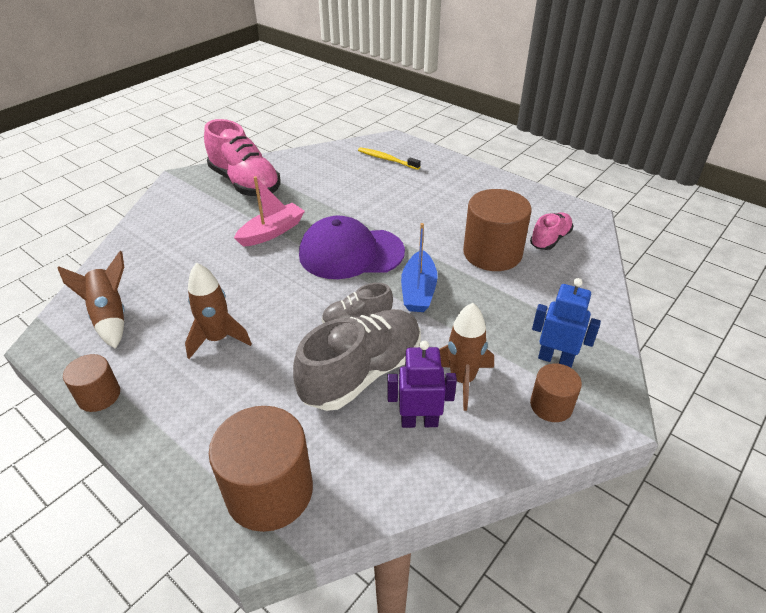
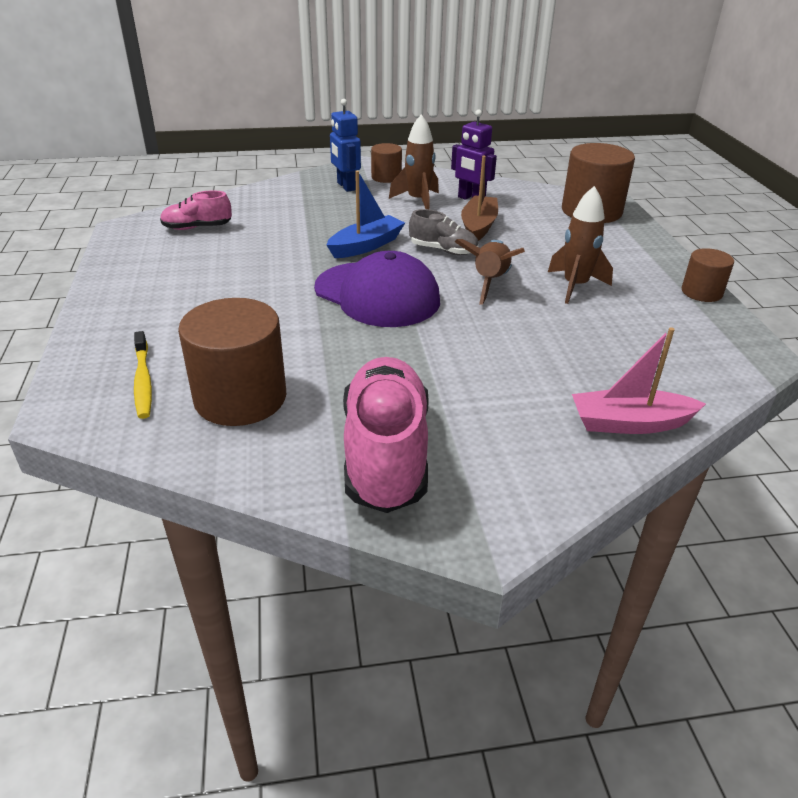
camera: 140 degrees left, 5 degrees down
brown rocket [58,251,124,349] -> brown rocket moved to [455,239,525,305]
pink boat [234,176,305,247] -> pink boat moved to [572,327,706,434]
grey shoe [293,309,421,411] -> brown boat [461,155,498,241]
brown cylinder [463,189,532,271] -> brown cylinder moved to [178,298,286,426]

